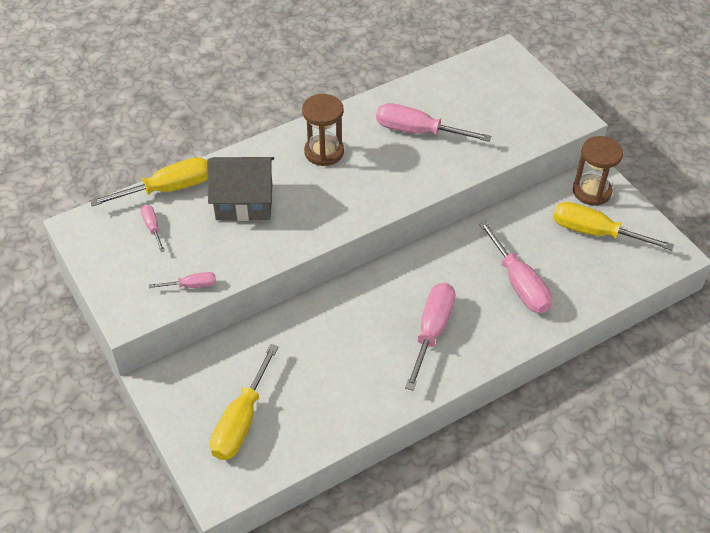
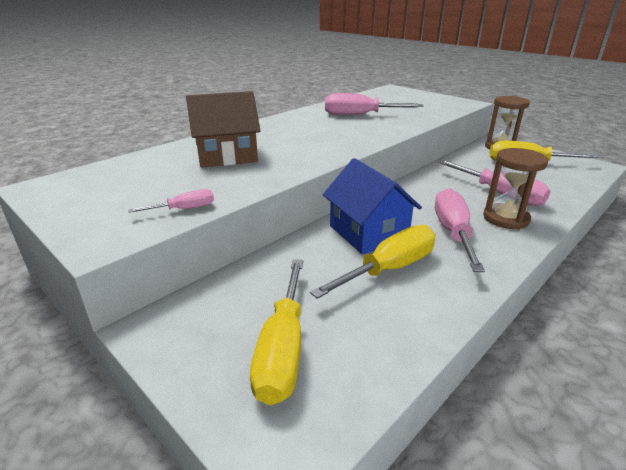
camera: 15 degrees left, 20 degrees down
yellow screwdriver [90,157,208,206] -> yellow screwdriver moved to [310,225,435,299]
pink screwdriver [141,205,165,252] -> none
grey house [207,157,274,221] -> brown house [186,91,261,168]
brown hourglass [302,94,344,166] -> brown hourglass moved to [483,148,548,229]
none -> blue house [323,158,422,254]

